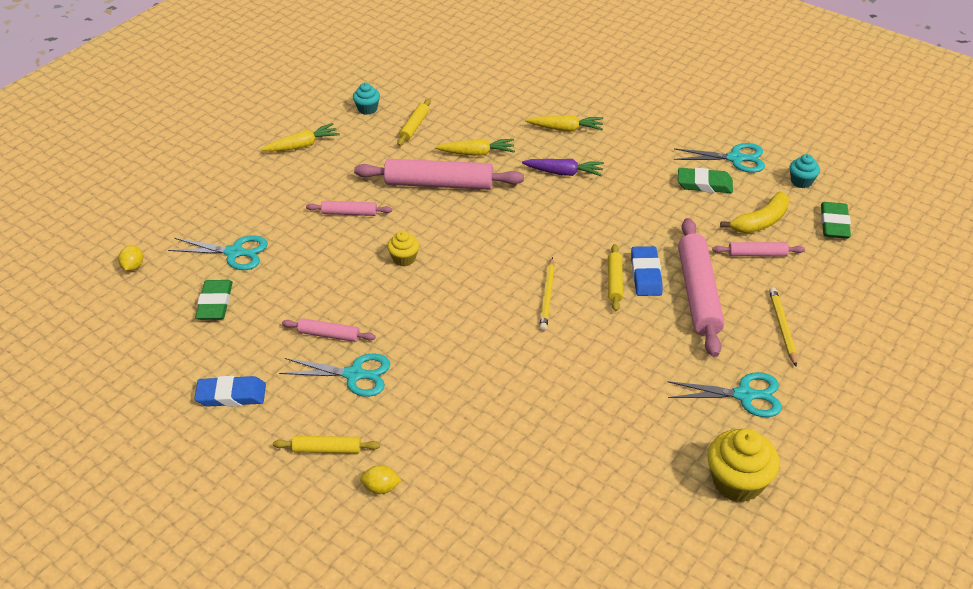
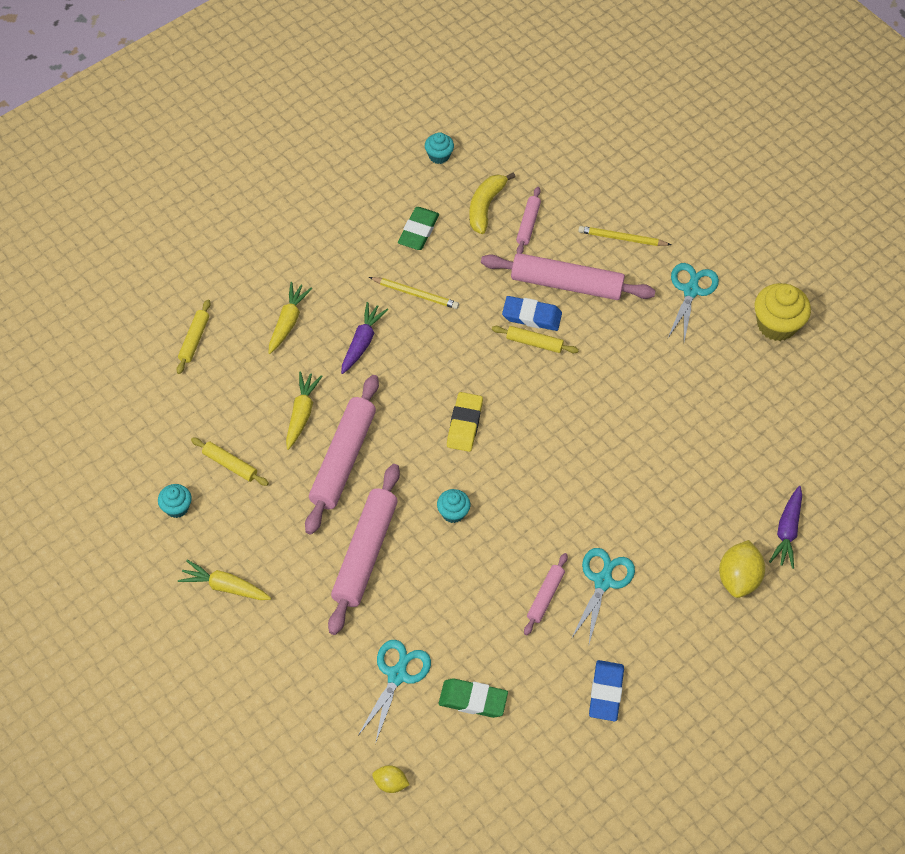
camera: 80 degrees left, 15 degrees up
yellow carrot [261,123,340,152] -> yellow carrot turned 60 degrees counterclockwise [178,560,271,600]
yellow rolling pin [273,436,380,453] -> yellow rolling pin moved to [177,299,211,374]
pink rolling pin [306,201,392,216] -> pink rolling pin [328,464,400,635], size x2.01
yellow lemon [360,465,402,494] -> yellow lemon [719,540,765,598], size x1.79
yellow cupcake [387,231,419,266] -> turquoise cupcake [437,489,470,523]
yellow pencil [539,257,555,331] -> yellow pencil moved to [369,277,459,309]
turquoise scissors [674,143,765,173] -> none
yellow banana [720,192,789,233] -> yellow banana turned 135 degrees counterclockwise [469,172,515,234]
green eraser [821,202,851,239] -> none
none -> yellow eraser [447,392,483,452]
none -> purple carrot [769,486,802,569]

